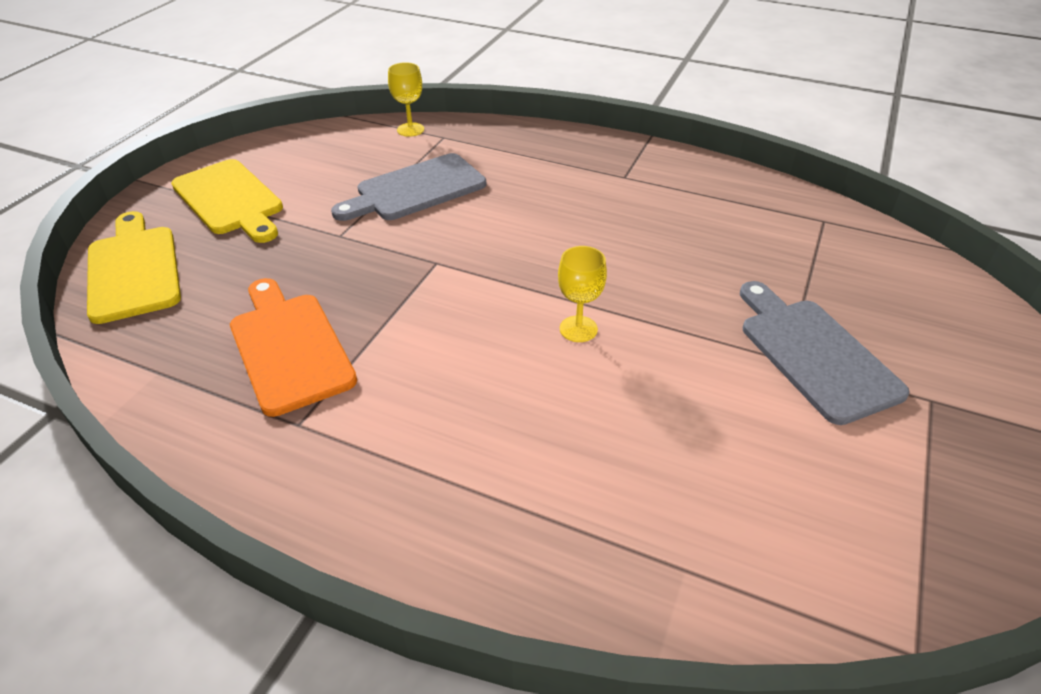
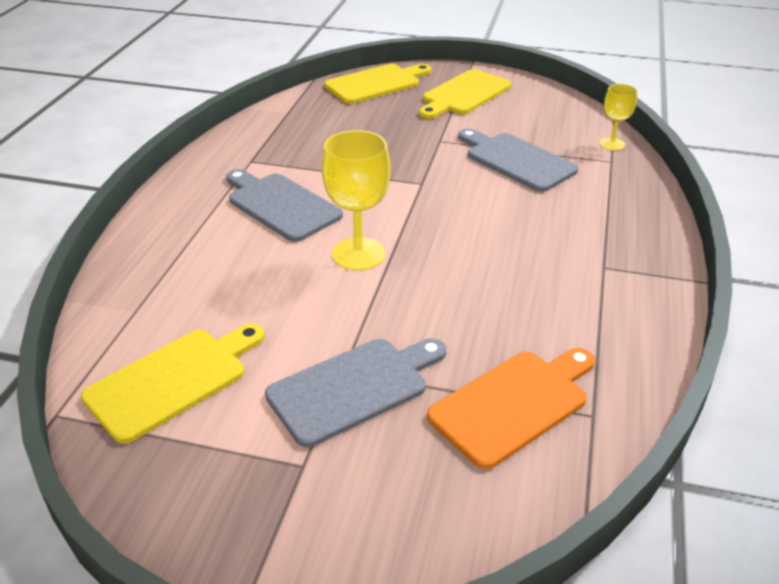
camera: 80 degrees right, 5 degrees down
orange cutting board [230,278,357,417] -> orange cutting board moved to [427,348,595,469]
yellow goblet [558,246,607,342] -> yellow goblet [322,130,391,271], size x1.72
none -> yellow cutting board [81,324,265,444]
none -> grey cutting board [226,169,343,242]

